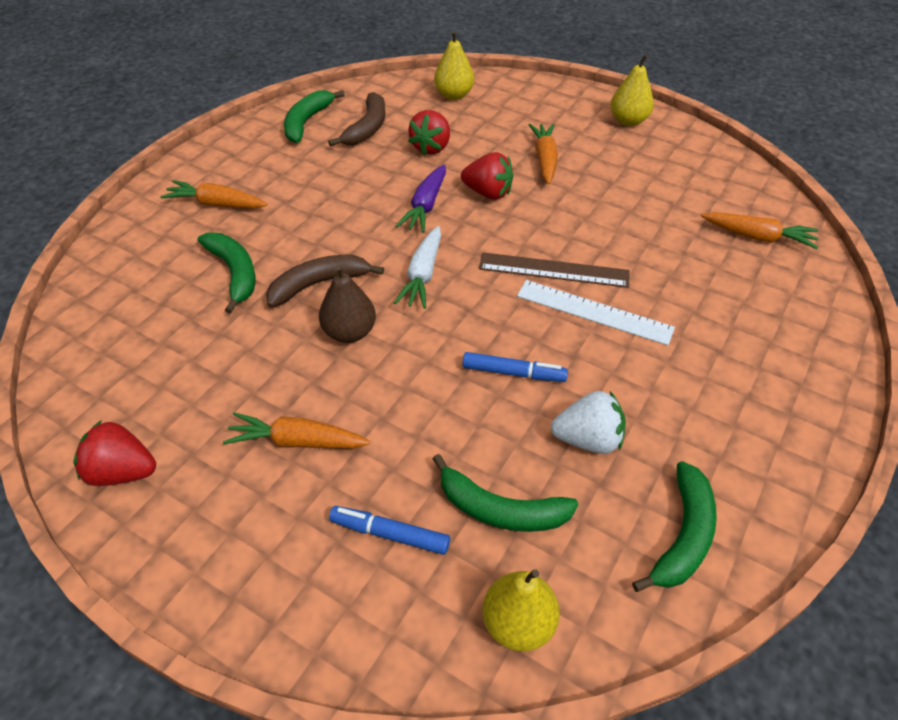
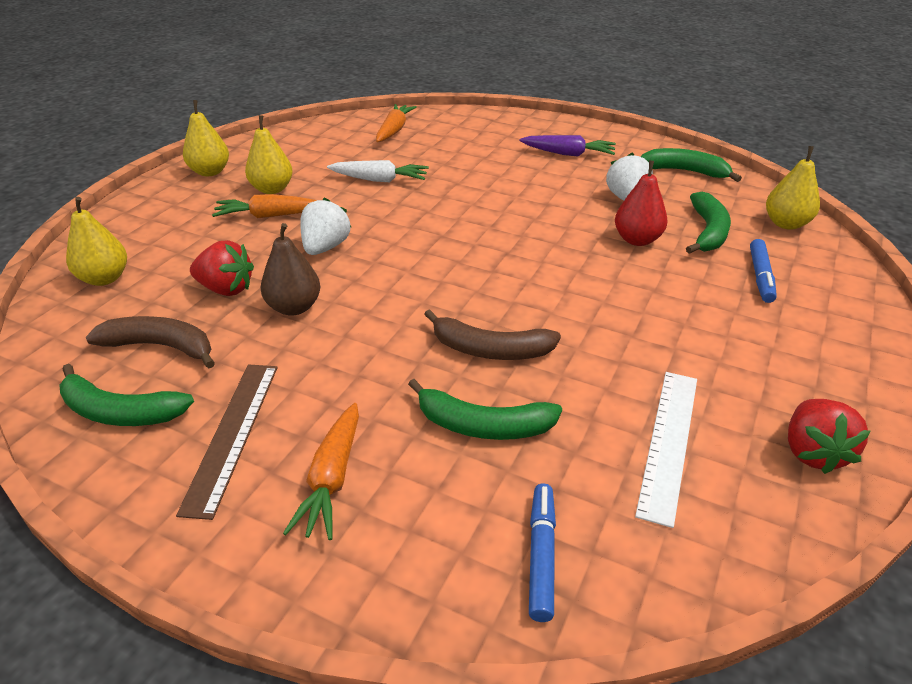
camera: 95 degrees left, 10 degrees down
green banana [198,233,255,314] -> green banana turned 135 degrees counterclockwise [408,379,562,440]
orange carrot [223,412,370,448] -> none
brown banana [266,255,384,308] -> brown banana turned 45 degrees counterclockwise [424,309,561,360]
brown pear [319,265,376,343] -> brown pear moved to [261,223,320,316]
white carrot [394,226,441,309] -> white carrot moved to [327,160,429,182]
purple carrot [396,164,446,233] -> purple carrot moved to [519,135,616,156]
red strawberry [461,152,513,200] -> white strawberry [300,197,352,255]
blue marker [462,352,568,382] -> blue marker moved to [529,484,556,622]
brown ruler [479,252,630,288] -> brown ruler moved to [176,364,278,520]
white ruler [517,280,675,345] -> white ruler moved to [635,372,697,528]
none -> yellow pear [245,115,293,194]
none -> red pear [615,161,668,246]

